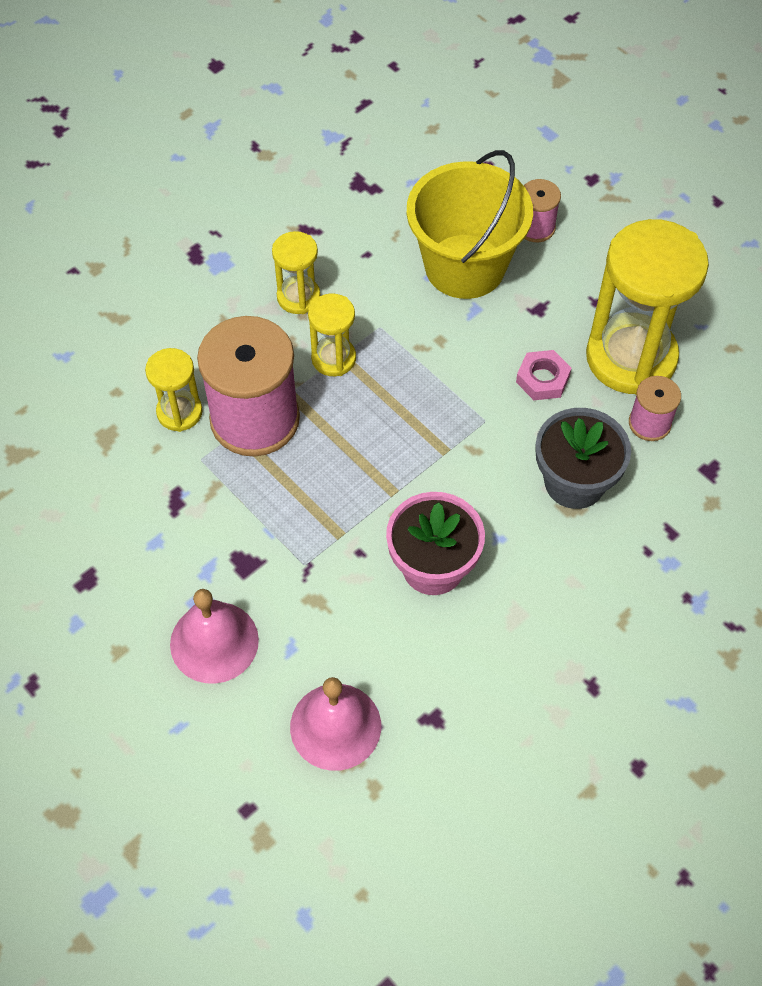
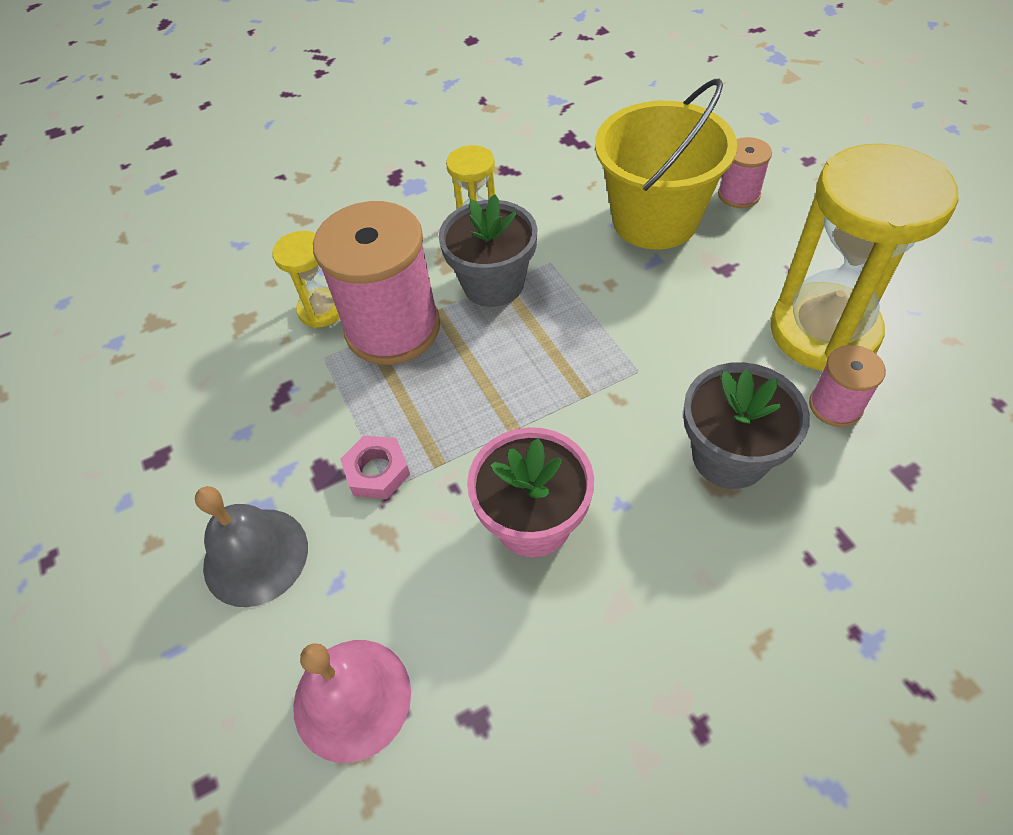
camera: 20 degrees right, 5 degrees down
pink bell [170,589,259,684] -> grey bell [195,486,308,607]
yellow hourglass [308,294,356,376] -> grey flower pot [439,194,538,307]
pink nut [516,350,571,400] -> pink nut moved to [340,436,410,499]

